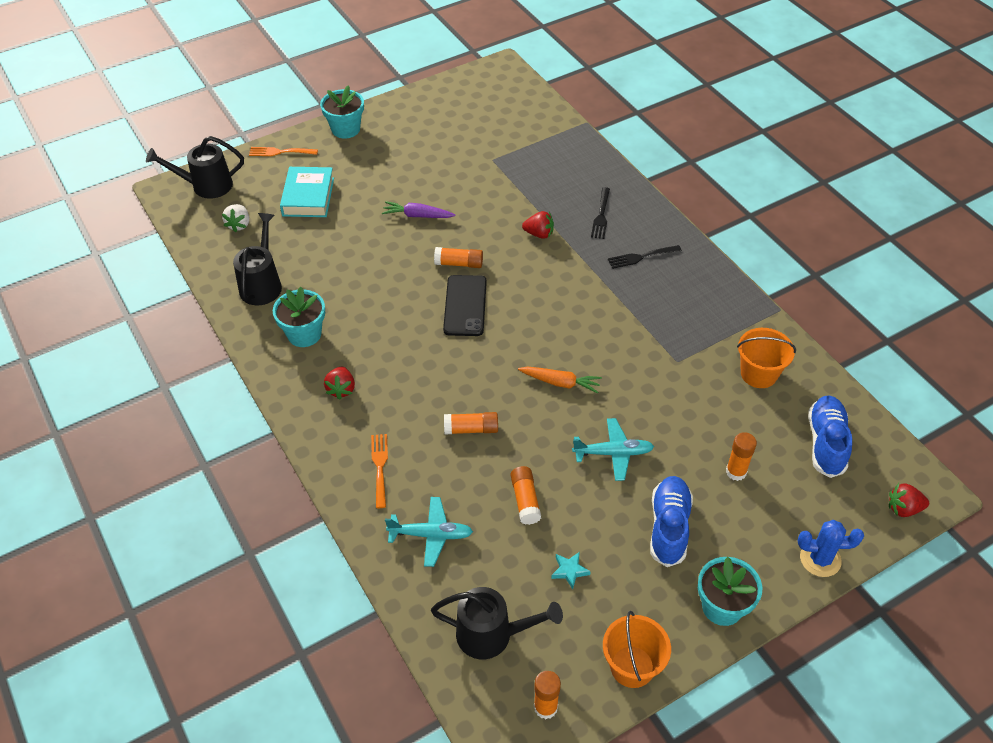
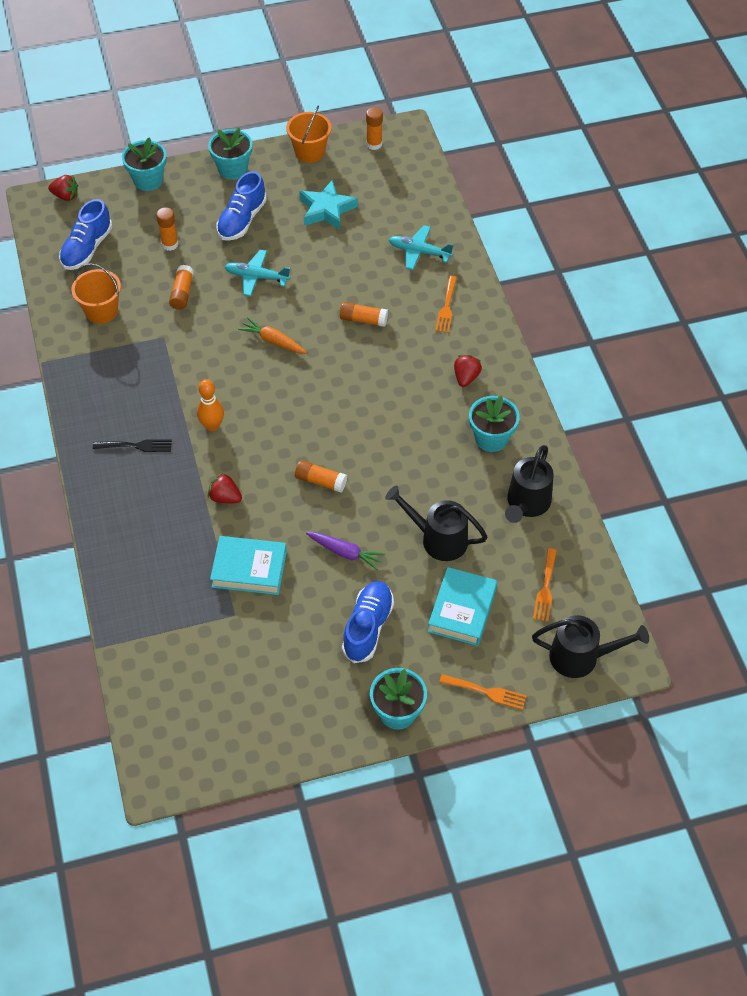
camera: 165 degrees left, 5 degrees up
white strawberry [222,204,249,232] -> orange fork [533,548,557,622]
black watering can [431,587,563,659] -> black watering can moved to [385,485,487,561]
black phone [443,275,487,336] -> none
orange glue stick [511,466,541,525] -> orange glue stick moved to [169,265,194,310]
turquoise star [551,552,591,589] -> turquoise star [299,180,358,230], size x2.05
black fork [591,187,610,239] -> none
blue cactus [798,520,864,577] -> turquoise flower pot [122,137,166,191]
none -> orange bowling pin [197,379,224,431]
none -> turquoise book [210,536,287,595]
none -> blue shoe [342,581,394,663]

